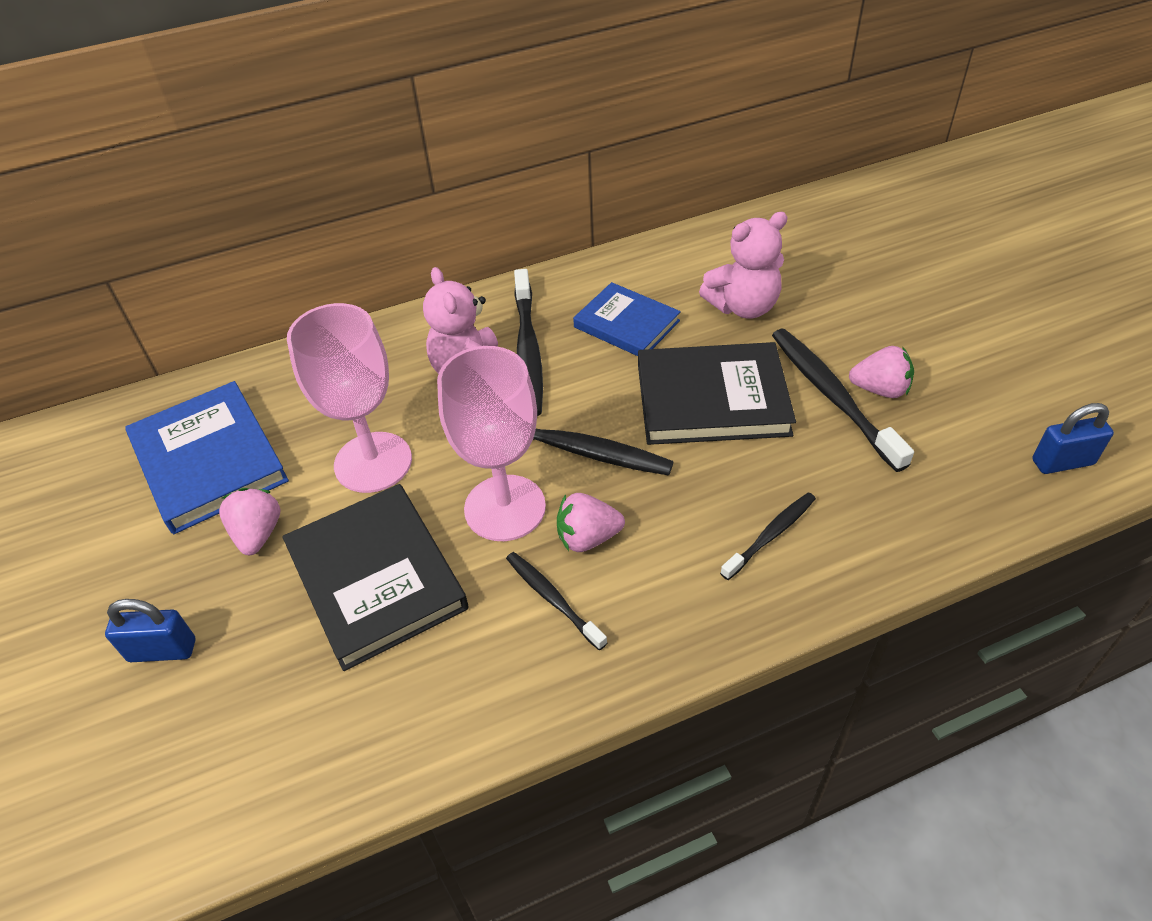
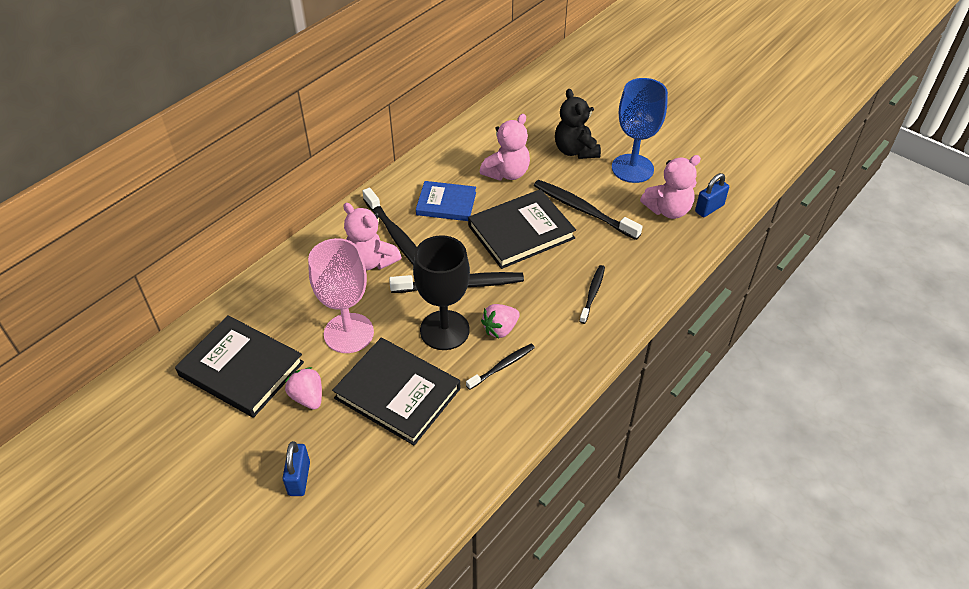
camera: 30 degrees left, 0 degrees up
blue padlock [105,599,195,662] -> blue padlock turned 60 degrees counterclockwise [282,441,310,496]
blue book [125,381,289,534] -> black book [175,315,304,418]
pink goblet [437,346,546,541] -> black goblet [413,235,470,350]
black toothbrush [506,552,607,650] -> black toothbrush turned 120 degrees clockwise [466,343,535,390]
pink strawberry [849,346,914,398] -> none
none -> black teddy bear [555,89,601,159]
none -> blue goblet [612,78,668,183]
none -> pink teddy bear [640,155,701,219]

